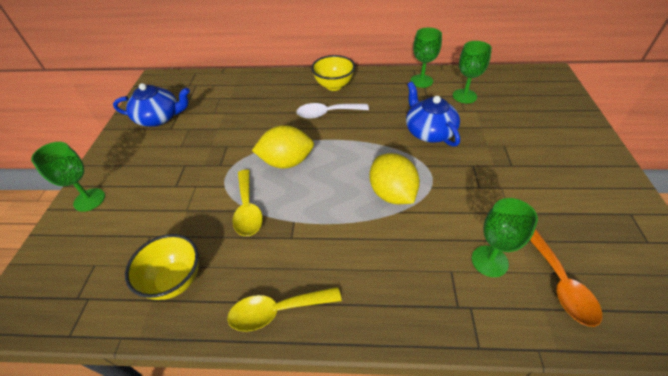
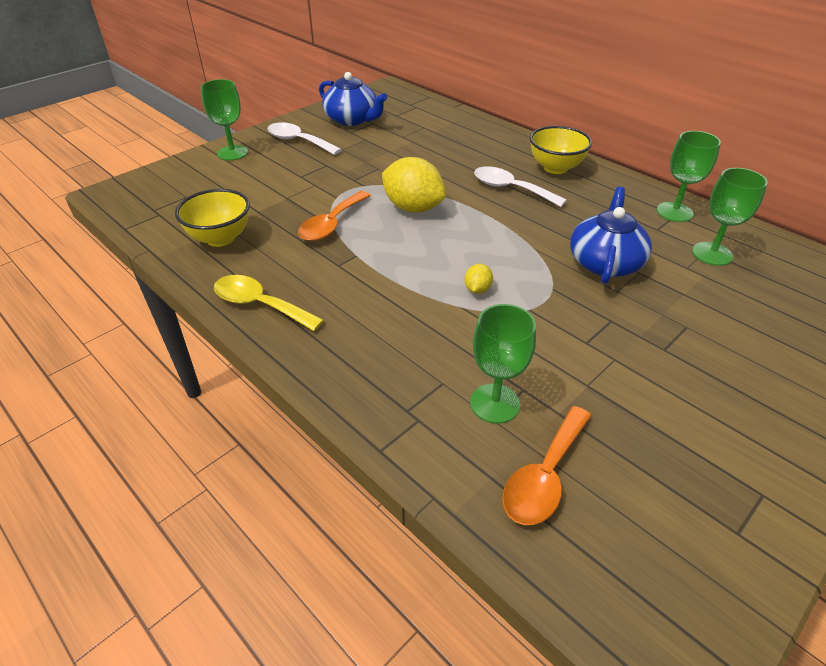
camera: 40 degrees right, 5 degrees down
yellow spoon [233,170,263,236] -> orange spoon [298,191,371,241]
yellow lemon [369,153,420,204] -> yellow lemon [465,264,493,294], size x0.45
none -> white spoon [267,122,342,155]

